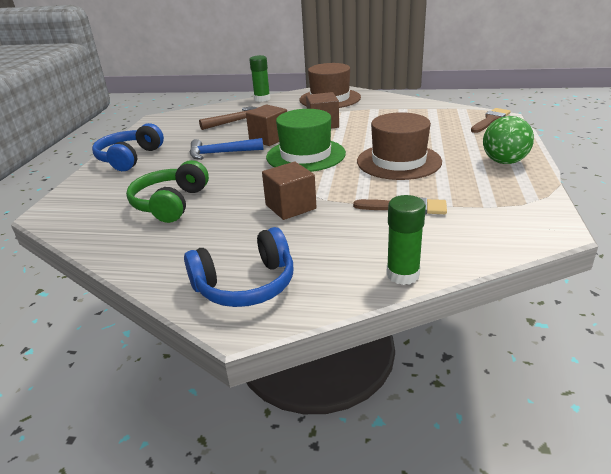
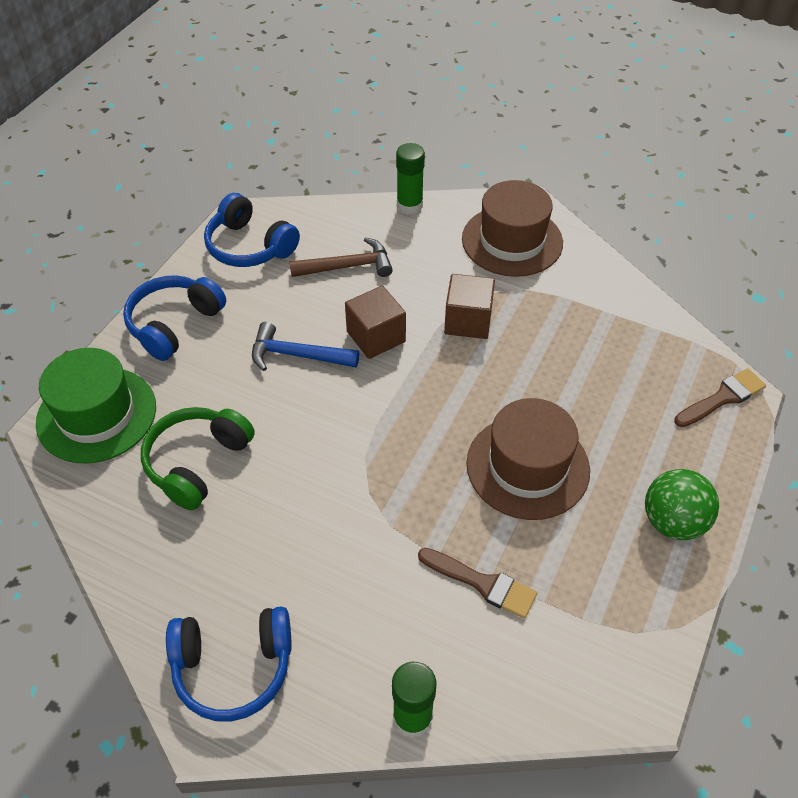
camera: 15 degrees right, 20 degrees up
brown cube [262,162,317,220] -> none
green hat [266,109,346,172] -> green hat moved to [36,348,156,463]
none -> blue headphones [204,193,300,267]

